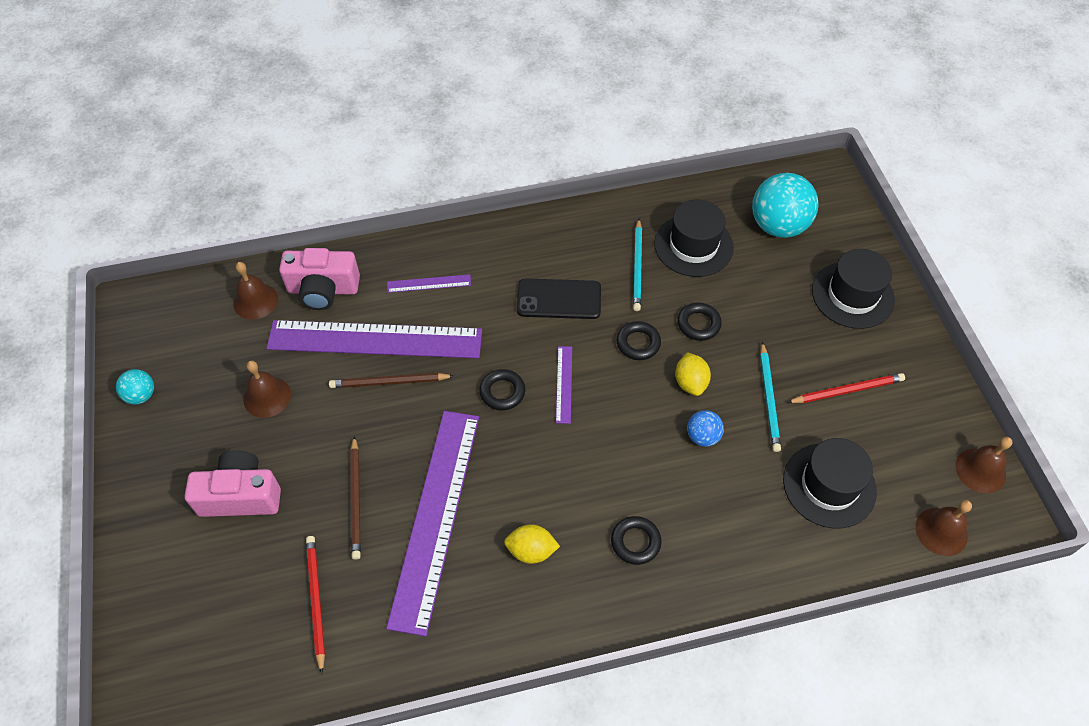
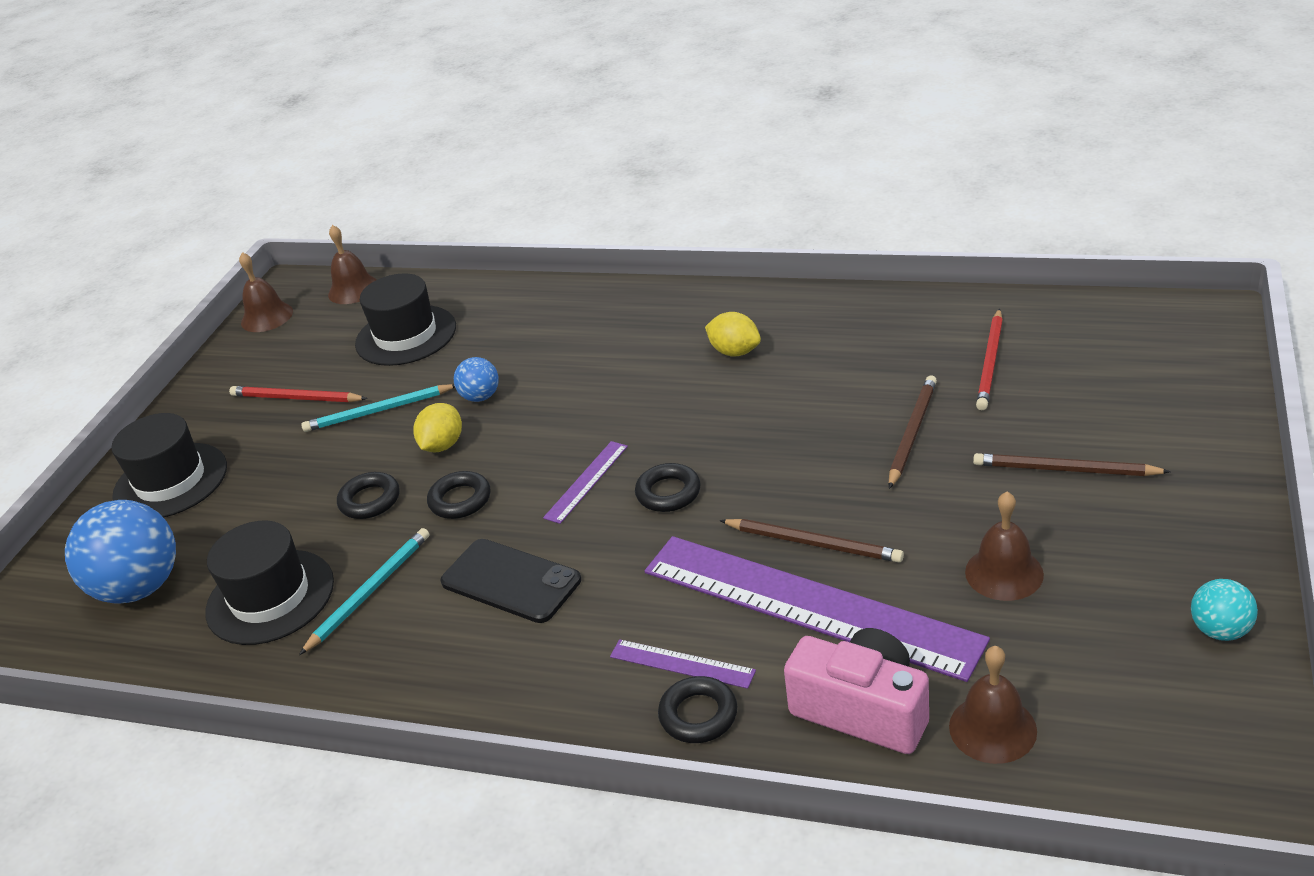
camera: 145 degrees left, 20 degrees down
pink camera [185,450,281,517] -> brown pencil [973,453,1171,476]
purple ruler [386,411,479,636] -> none
black ring [611,516,662,565] -> black ring moved to [658,676,737,743]
turquoise ball [752,173,819,238] -> blue ball [65,500,176,604]
turquoise pencil [760,342,781,452] -> turquoise pencil turned 135 degrees counterclockwise [301,384,455,432]

